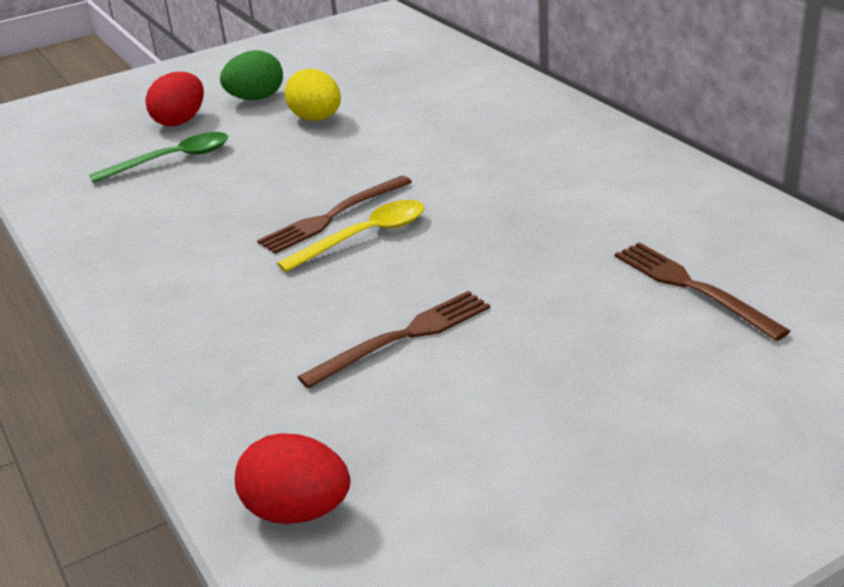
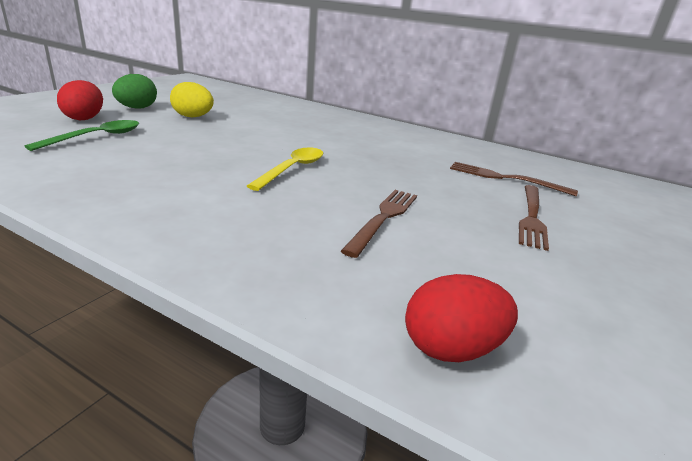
camera: 35 degrees left, 5 degrees down
brown fork [257,176,412,254] -> brown fork moved to [519,185,549,251]

